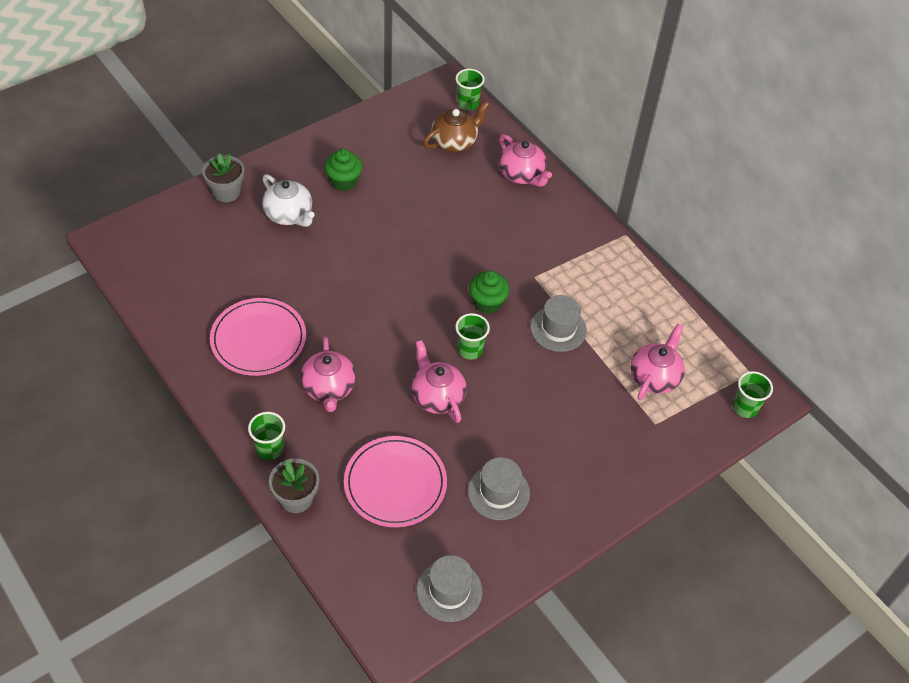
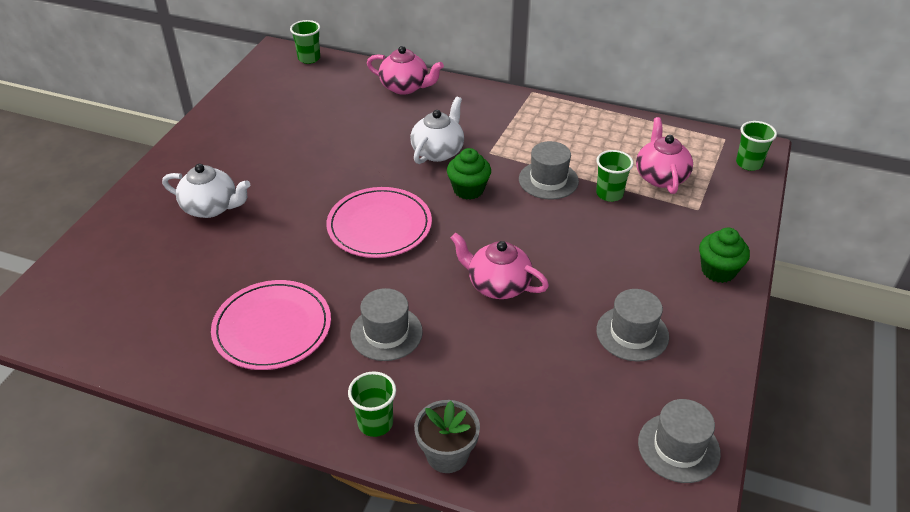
camera: 30 degrees left, 10 degrees down
grey flower pot [202,153,244,202] -> none
pink teapot [300,337,356,412] -> grey hat [351,288,423,361]
green cupcake [324,149,363,191] -> green cupcake moved to [699,228,750,283]
pink plate [344,436,447,527] -> pink plate moved to [326,187,432,258]
brown teapot [423,101,490,152] -> none
green cup [455,313,490,360] -> green cup moved to [596,150,634,202]
none -> white teapot [410,97,464,164]

